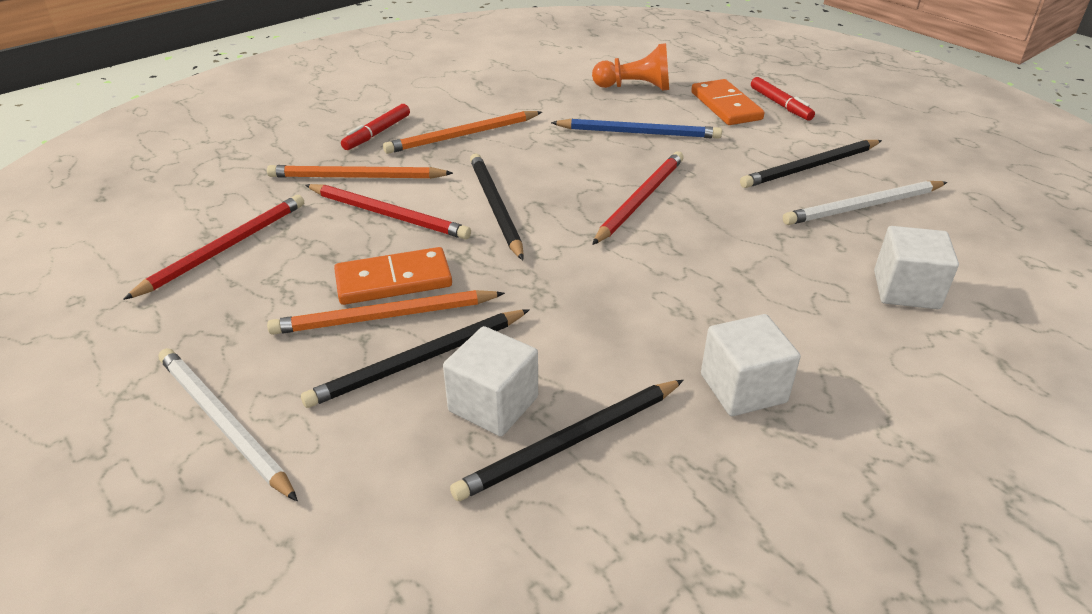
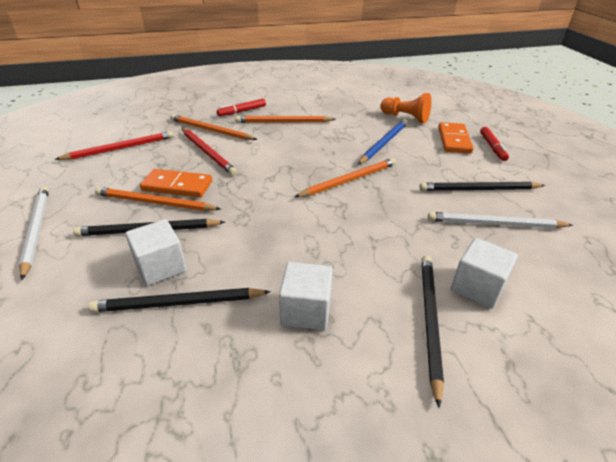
camera: 25 degrees right, 0 degrees up
black pencil [470,154,524,260] -> black pencil moved to [421,256,444,408]
blue pencil [551,119,722,139] -> blue pencil turned 90 degrees counterclockwise [358,119,408,165]
red pencil [592,152,684,245] -> orange pencil [295,158,396,197]

